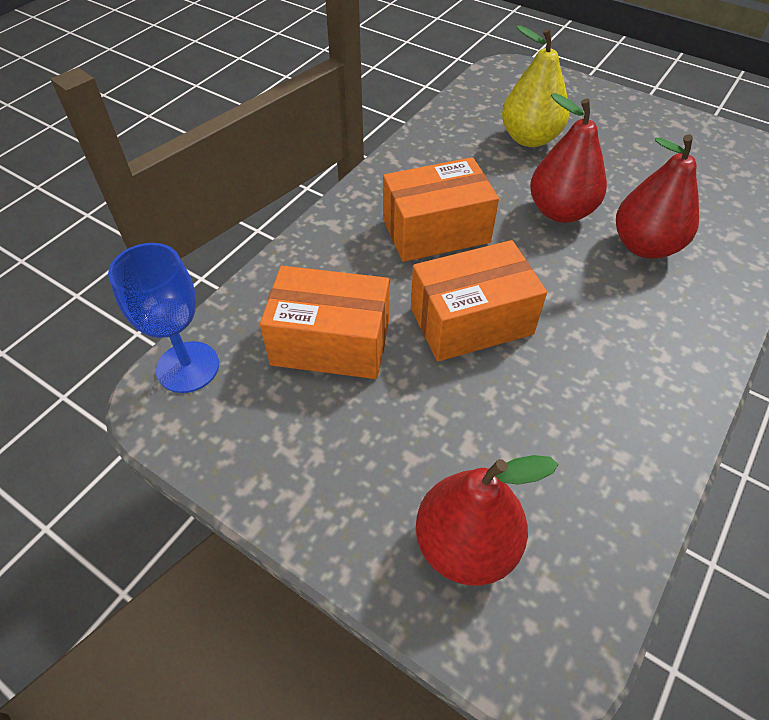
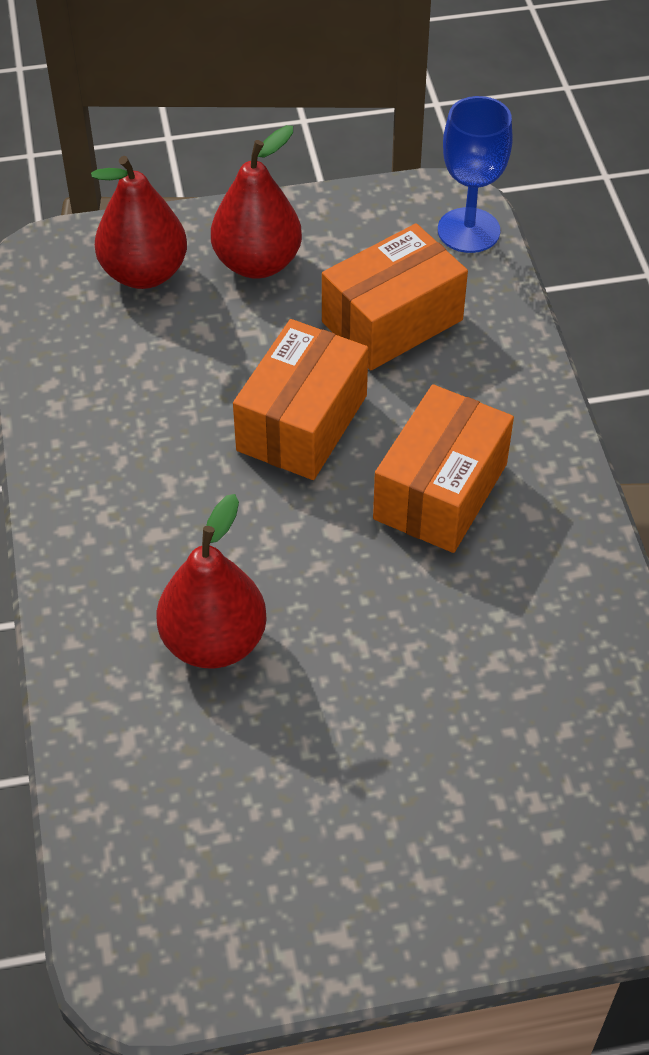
camera: 135 degrees right, 0 degrees up
yellow pear [502,25,569,147] -> none
red pear [530,93,607,223] -> red pear moved to [211,125,302,279]

